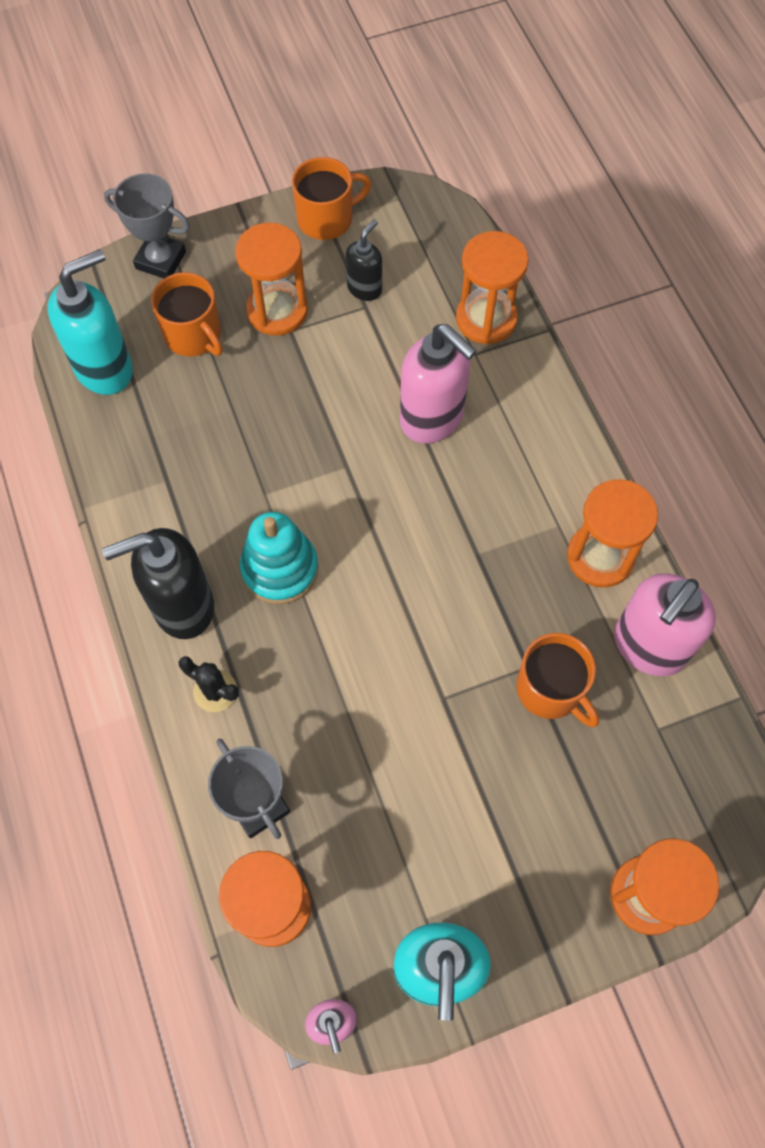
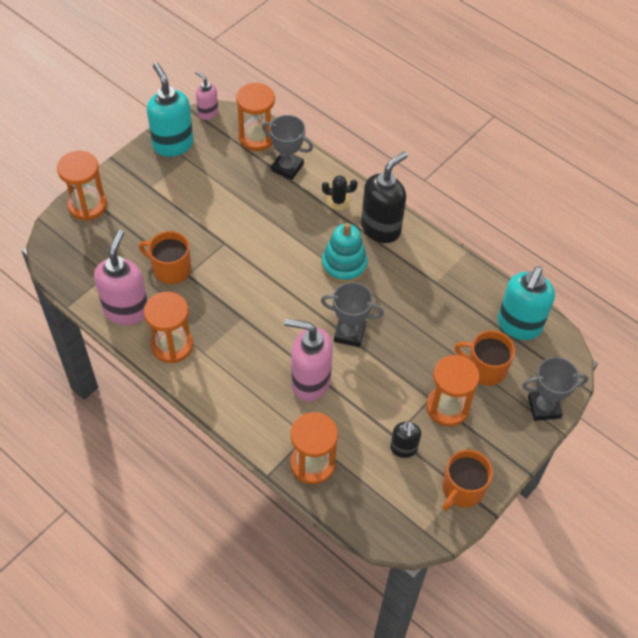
camera: 150 degrees right, 10 degrees down
none -> grey trophy [321,282,384,347]

